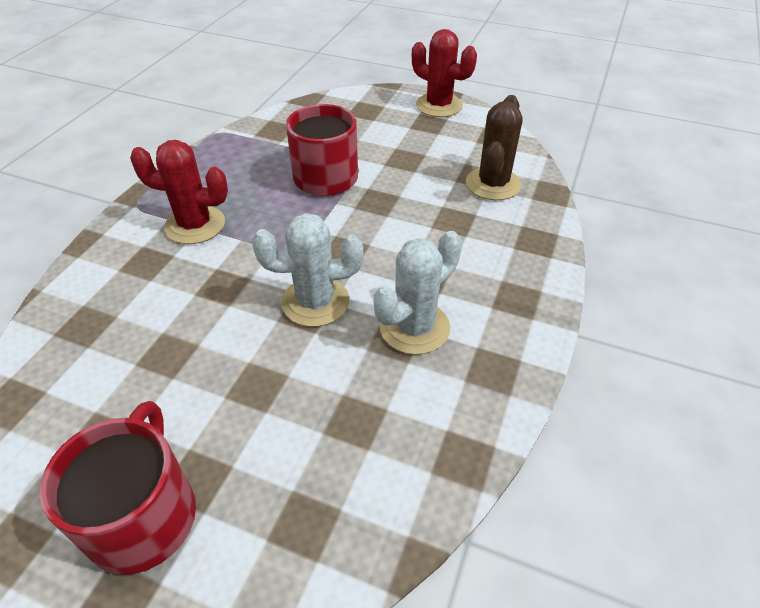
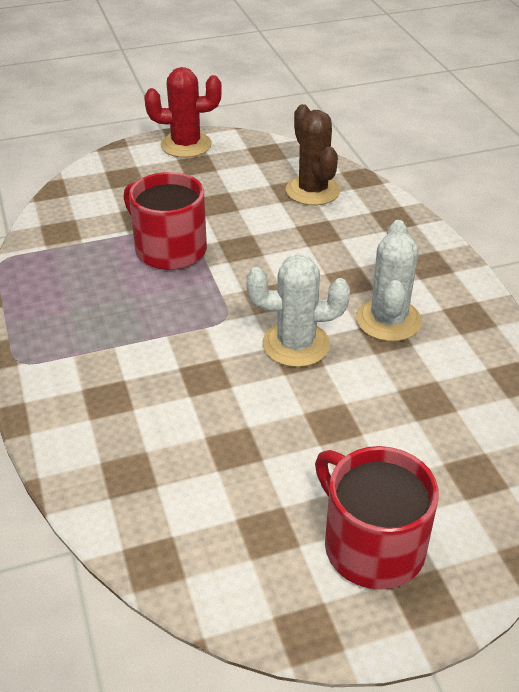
camera: 40 degrees left, 5 degrees down
red cactus [130,140,228,244] -> none
white cactus [252,213,363,327] -> white cactus turned 45 degrees clockwise [246,255,350,367]

